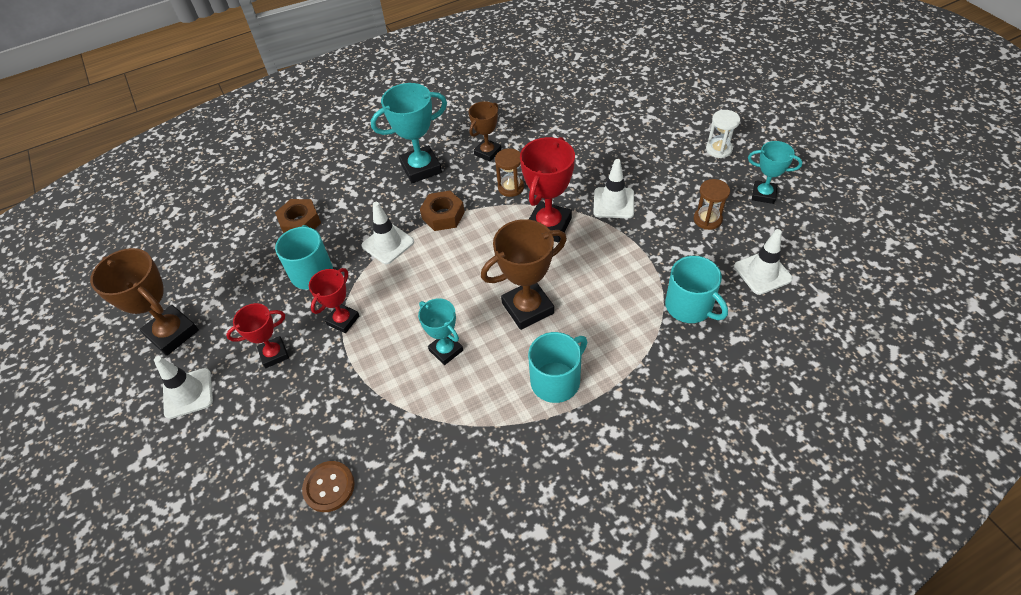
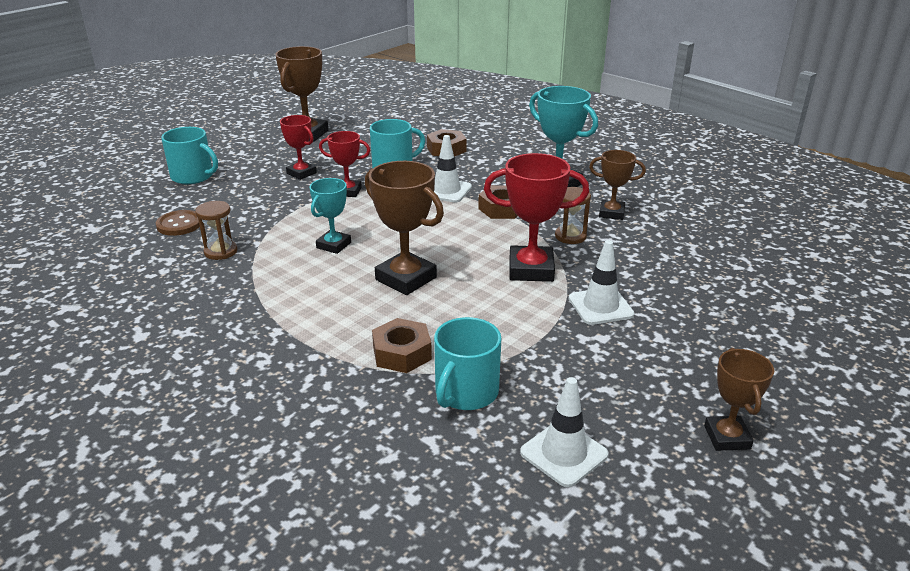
camera: 65 degrees right, 20 degrees down
white traffic cone [154,356,213,419] -> none
turquoise mug [528,332,587,403] -> turquoise mug moved to [161,127,218,184]
brown hourglass [694,179,730,230] -> brown hourglass moved to [195,201,237,260]
white hourglass [706,110,740,158] -> none
turquoise trophy [748,141,803,204] -> brown trophy [704,348,774,451]
none -> brown nut [372,318,432,373]

